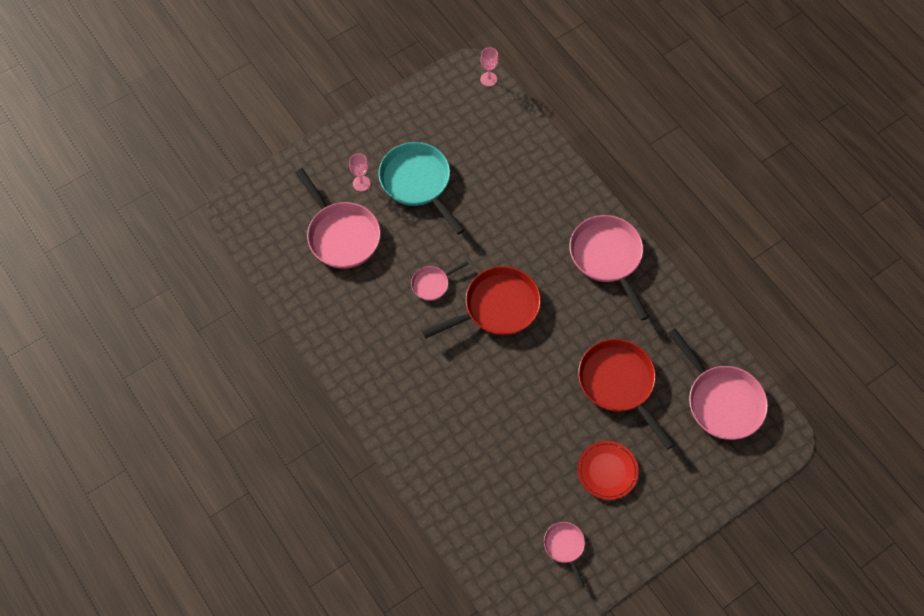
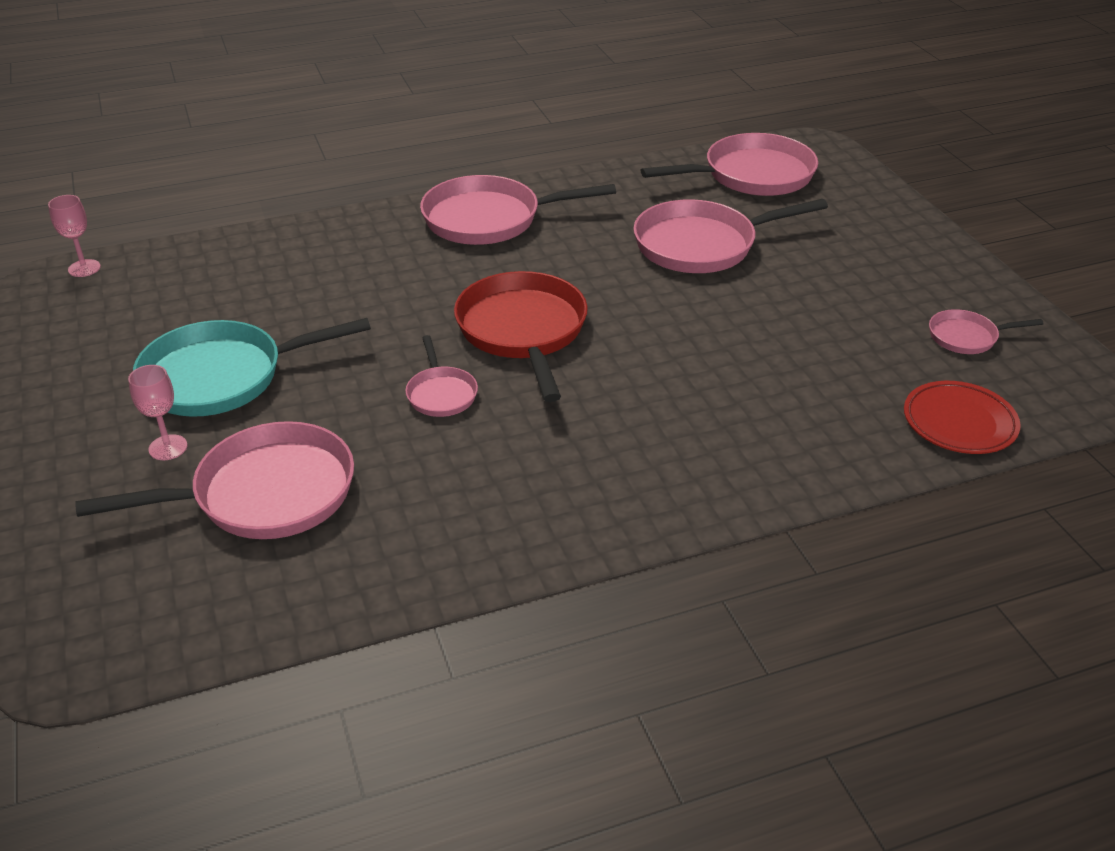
camera: 75 degrees left, 25 degrees down
red plate [577,441,639,500] -> red plate moved to [904,381,1021,454]
red pan [578,339,675,450] -> pink pan [633,199,828,273]

